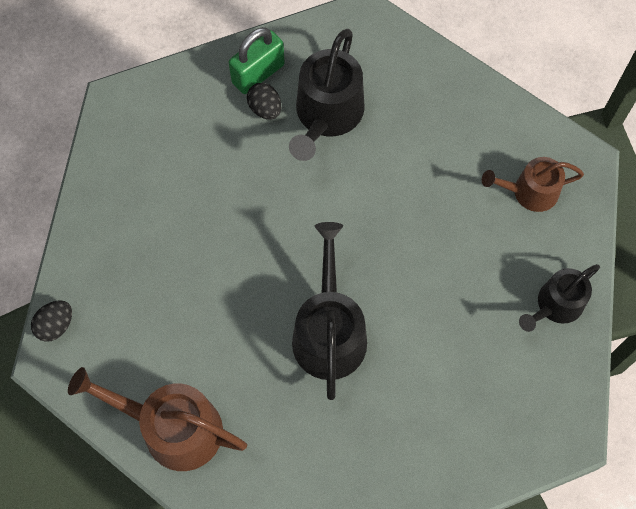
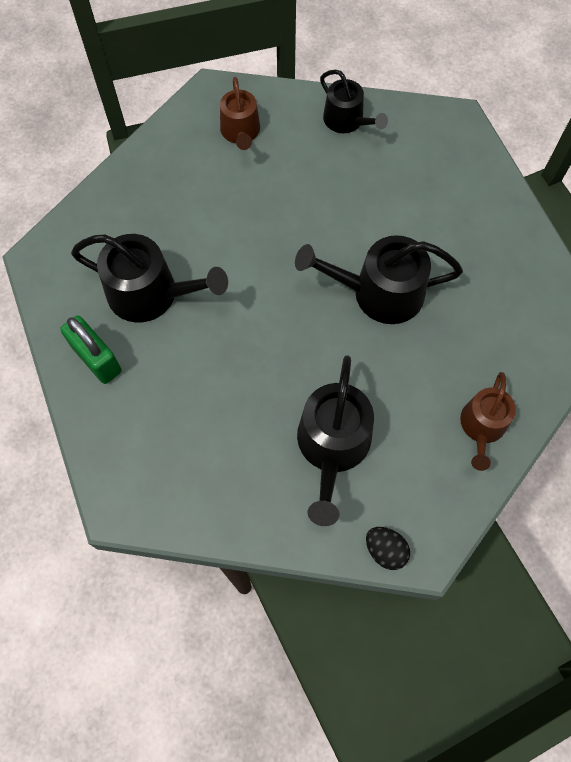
camera: 90 degrees left, 0 degrees up
brown watering can [68,367,247,471] -> brown watering can [460,372,516,471], size x0.63
black egg [247,83,281,119] -> none
none -> black watering can [297,355,374,526]

